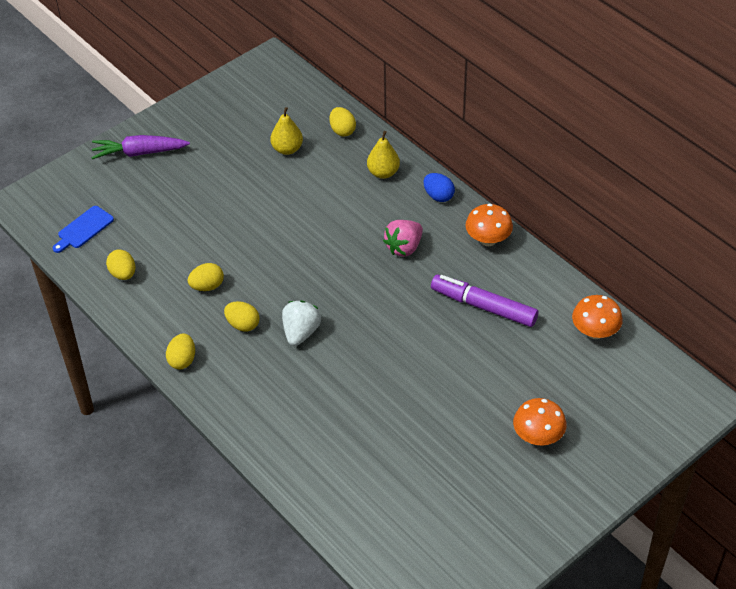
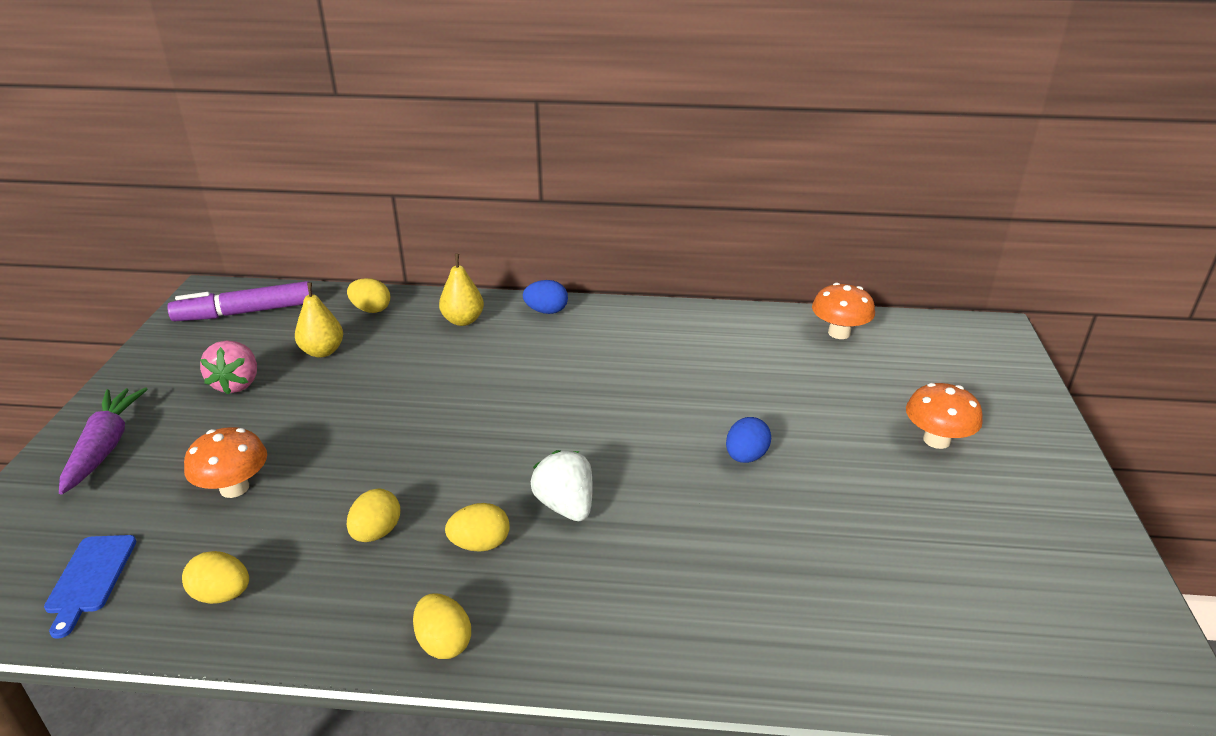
camera: 45 degrees left, 15 degrees down
purple carrot [92,135,190,159] -> purple carrot turned 135 degrees clockwise [59,387,148,495]
pink strawberry [383,220,423,257] -> pink strawberry moved to [200,340,257,395]
purple marker [431,275,538,327] -> purple marker moved to [167,281,312,321]
orange mushroom [465,204,513,246] -> orange mushroom moved to [184,427,267,498]
none -> blue egg [726,417,771,463]

